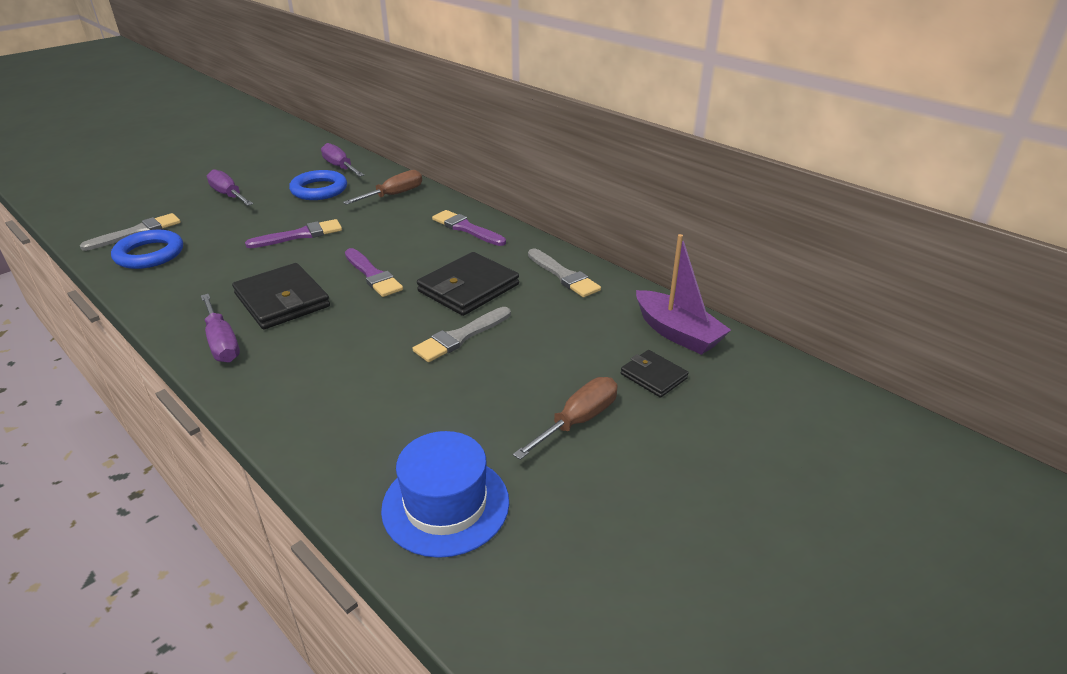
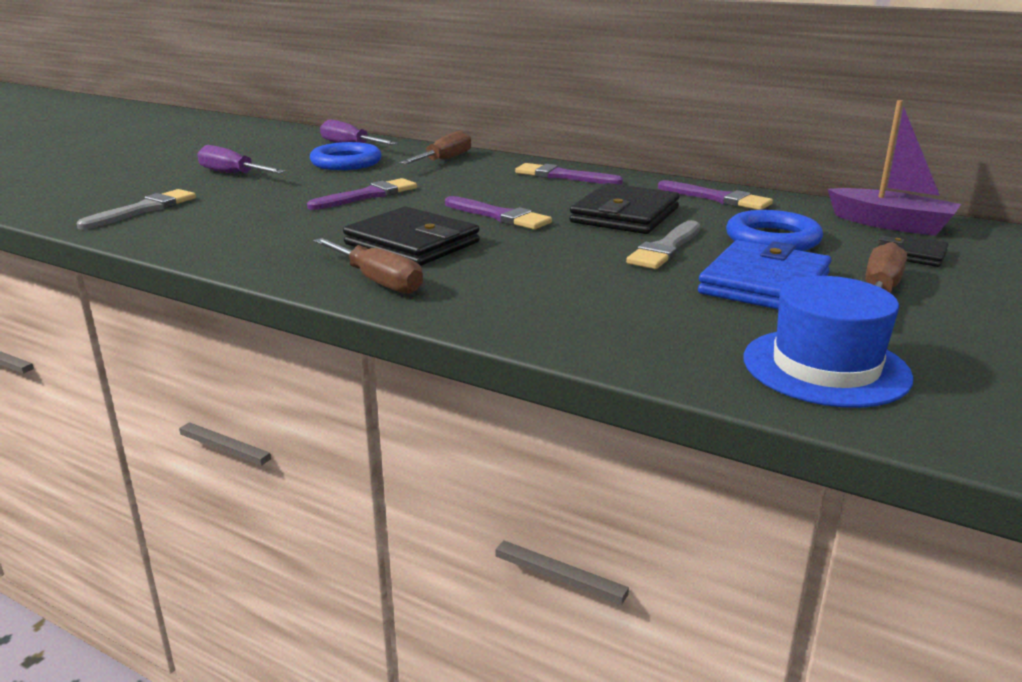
camera: 15 degrees left, 10 degrees down
blue ring [111,230,183,269] -> blue ring moved to [726,210,823,251]
purple screwdriver [201,294,240,362] -> brown screwdriver [314,238,423,294]
grey brush [528,249,601,297] -> purple brush [658,180,773,210]
none -> blue wallet [698,240,831,309]

